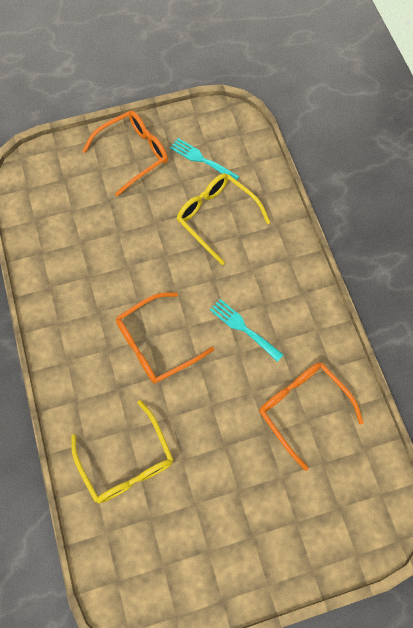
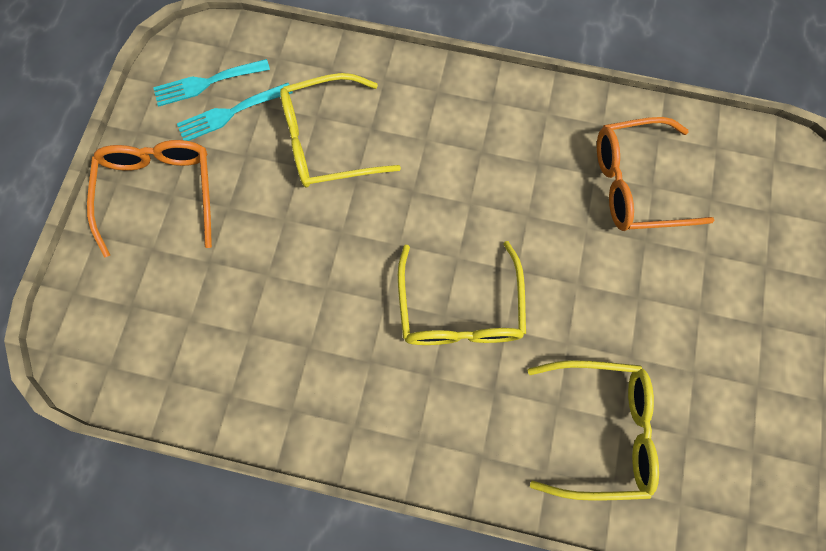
camera: 60 degrees left, 5 degrees up
orange glasses [116,292,214,384] -> yellow glasses [398,241,526,345]
turquoise fork [210,299,284,362] -> turquoise fork moved to [153,59,270,107]

